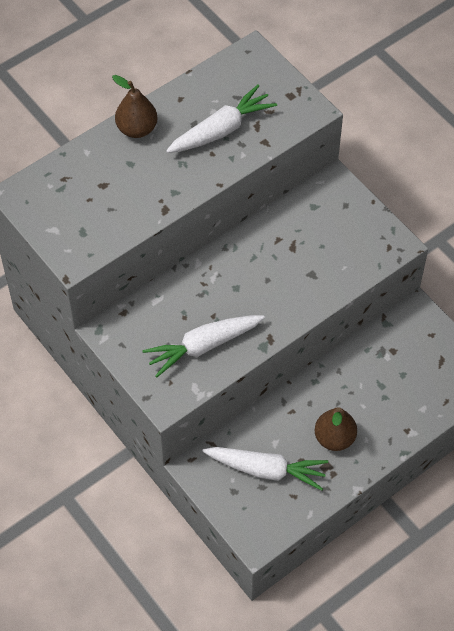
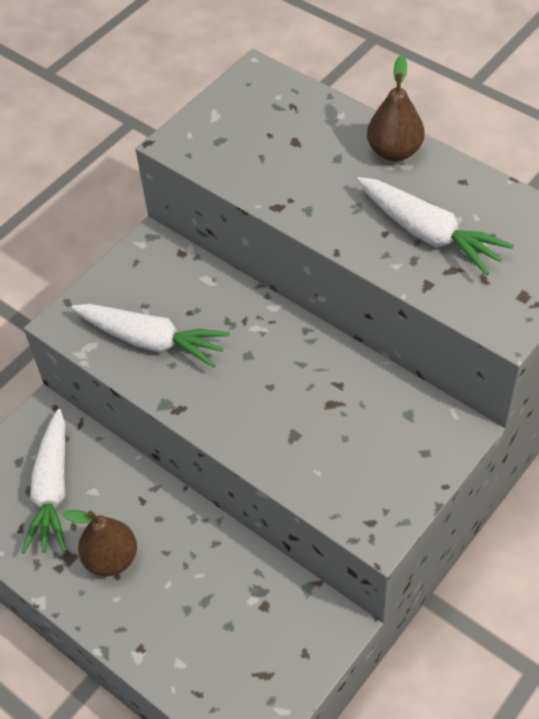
camera: 80 degrees right, 5 degrees down
white carrot [142,315,265,377] -> white carrot turned 150 degrees clockwise [71,304,230,368]

